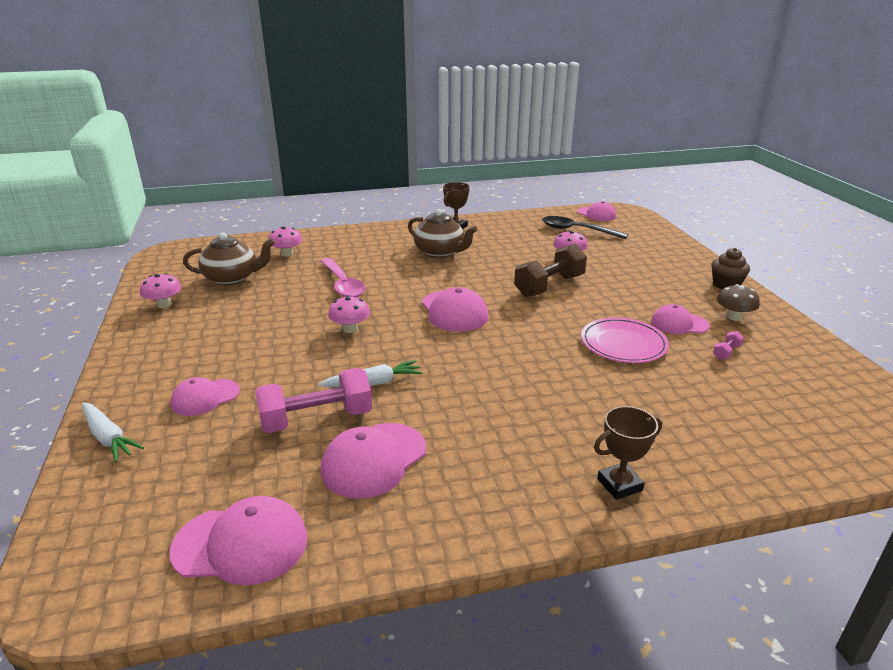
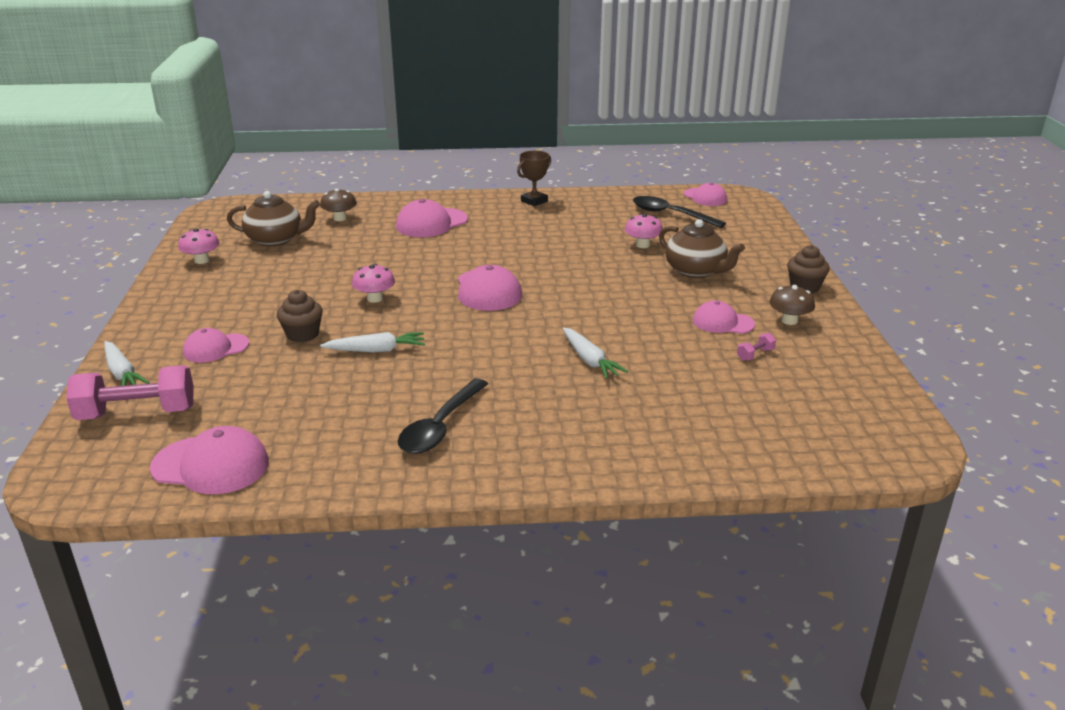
camera: 10 degrees right, 0 degrees up
pink dumbbell [255,368,372,433] -> pink dumbbell moved to [66,365,194,420]
pink mushroom [269,227,302,257] -> brown mushroom [320,189,357,221]
pink spoon [321,258,365,297] -> none
pink cap [321,423,426,499] -> pink cap moved to [396,199,468,237]
brown teapot [408,209,477,258] -> brown teapot moved to [659,219,745,278]
brown dumbbell [514,244,587,297] -> none
pink plate [581,317,669,363] -> none
brown trophy [594,406,662,500] -> none
none -> brown cupcake [277,290,323,342]
none -> black spoon [398,379,488,454]
none -> white carrot [563,327,628,379]

